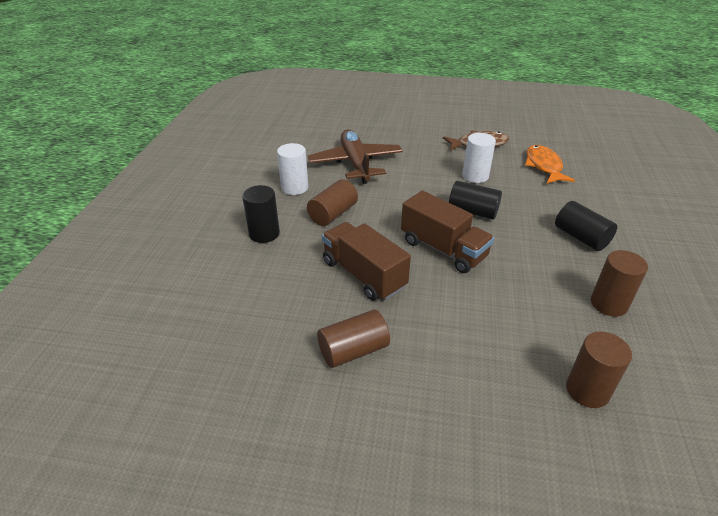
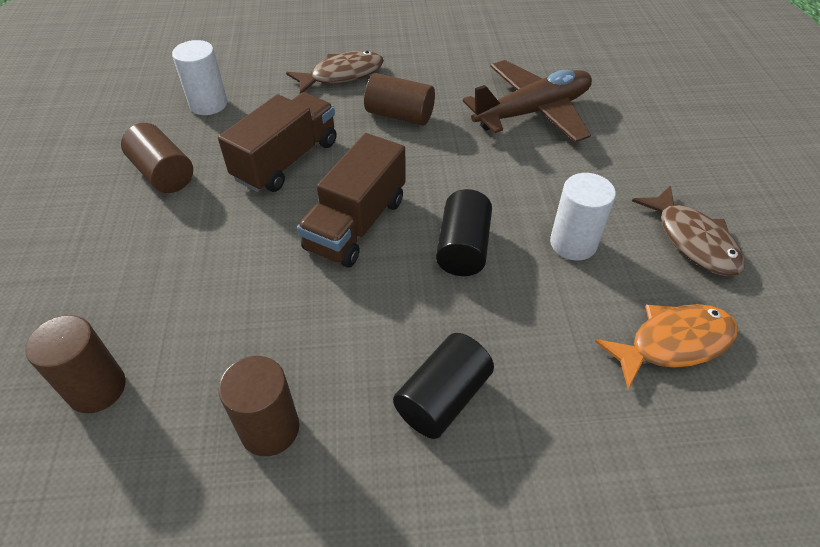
camera: 75 degrees right, 10 degrees up
black cylinder [242,185,280,243] -> brown fish [286,51,384,93]
white cylinder [277,143,308,195] -> white cylinder moved to [172,40,228,115]

